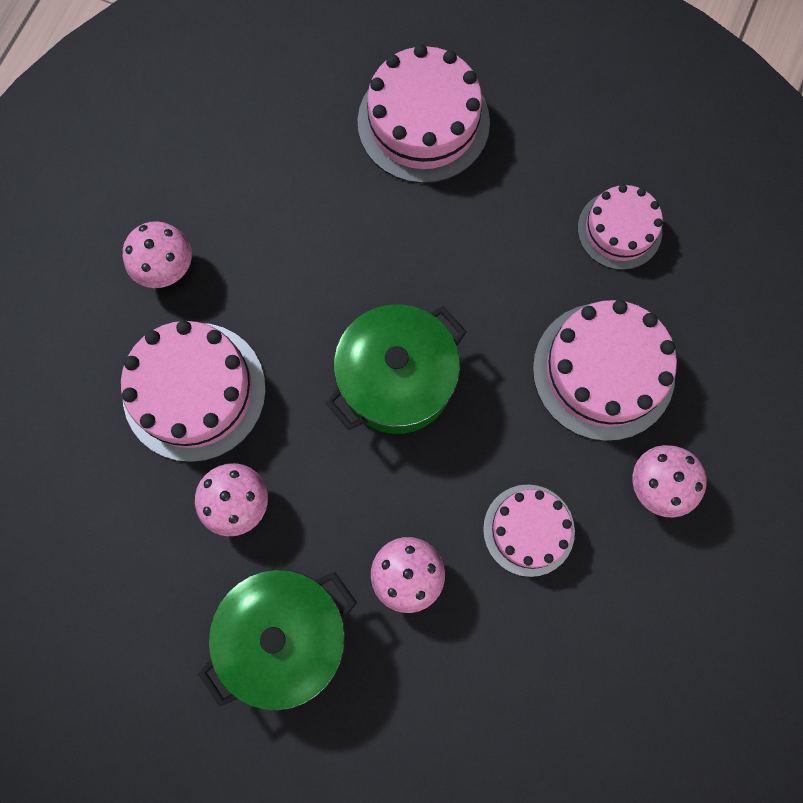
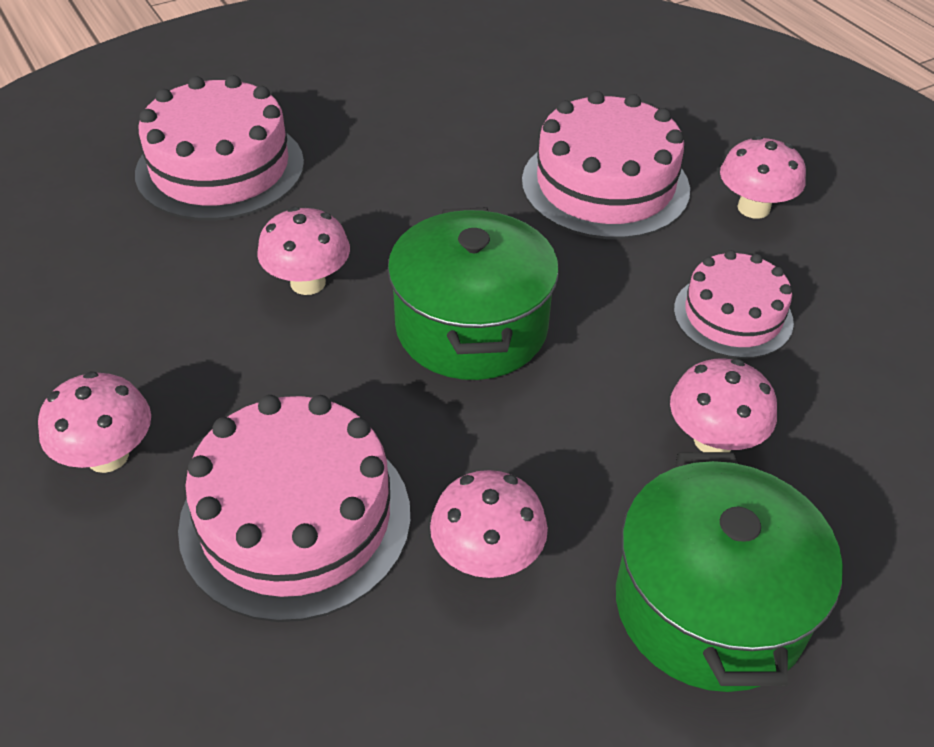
camera: 55 degrees left, 30 degrees down
pink cake [578,184,663,270] -> none
none -> pink mushroom [257,207,350,295]

